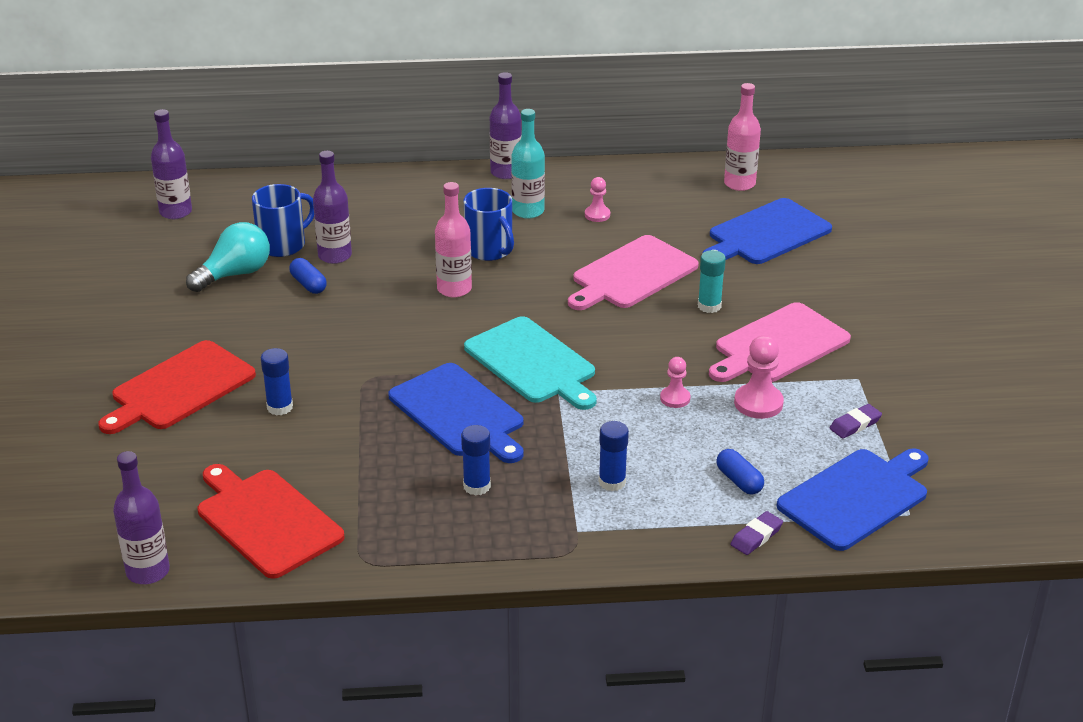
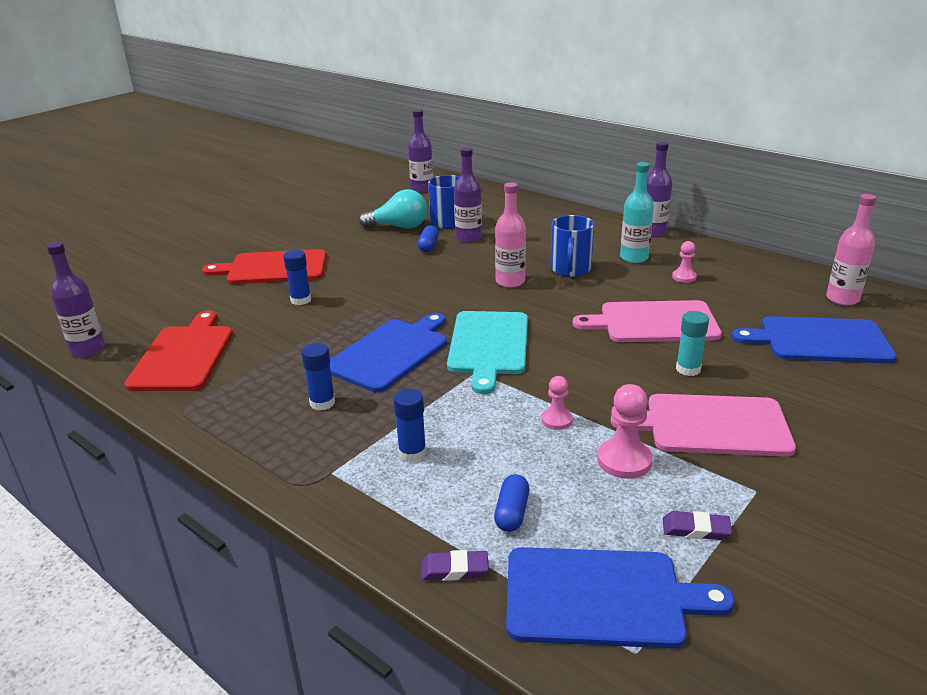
camera: 45 degrees right, 5 degrees down
blue cutting board [388,363,524,463] -> blue cutting board turned 150 degrees counterclockwise [330,313,447,392]

